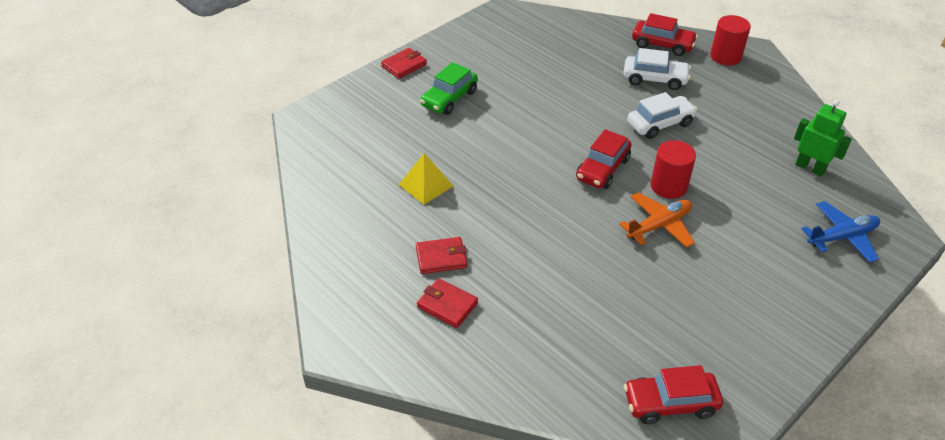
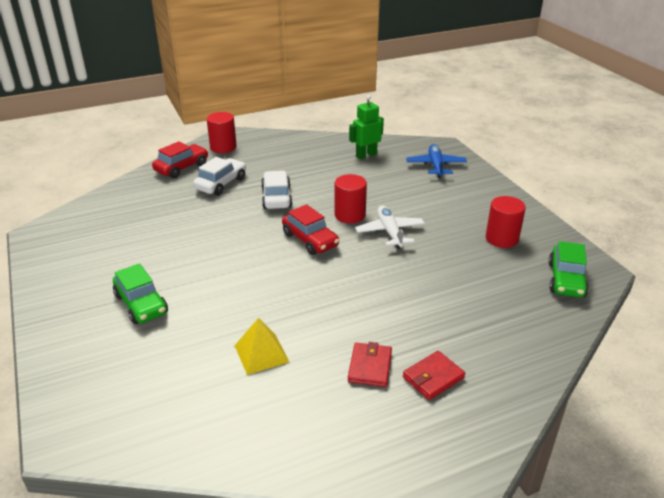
camera: 70 degrees left, 10 degrees down
red wallet [381,48,427,79] -> none
orange plane [619,192,695,248] -> white plane [355,206,425,249]
red car [624,365,723,424] -> green car [548,241,589,297]
none -> red cylinder [486,196,526,248]

